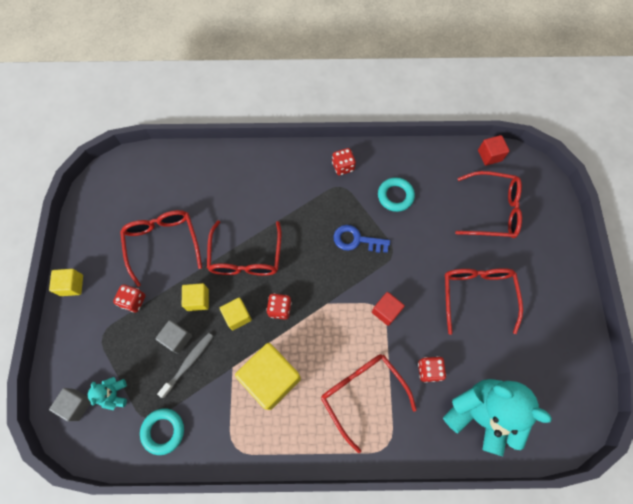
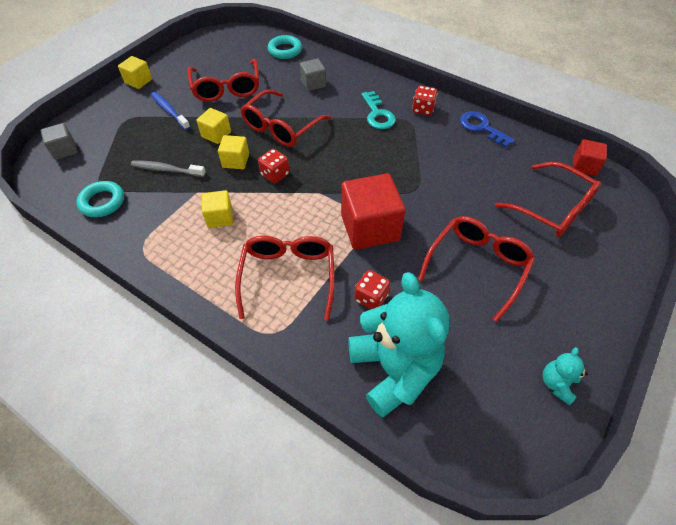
camera: 35 degrees right, 15 degrees down
turquoise teddy bear [88,377,127,410] -> turquoise teddy bear moved to [543,347,588,405]
red dice [113,285,145,312] -> blue toothbrush [151,92,190,130]
red glasses [120,210,202,287] -> red glasses turned 150 degrees clockwise [188,59,259,102]
grey cube [155,320,192,354] -> grey cube moved to [300,59,326,91]
grey toothbrush [157,333,213,398] -> grey toothbrush turned 150 degrees counterclockwise [131,160,206,177]
yellow cube [235,343,301,410] -> yellow cube [202,190,233,228], size x0.53
blue key [334,225,390,253] -> blue key moved to [460,111,515,148]
red cube [372,292,405,326] -> red cube [341,173,405,250], size x1.90
turquoise ring [378,177,415,212] -> turquoise ring moved to [268,35,302,59]
none -> turquoise key [362,91,396,129]

